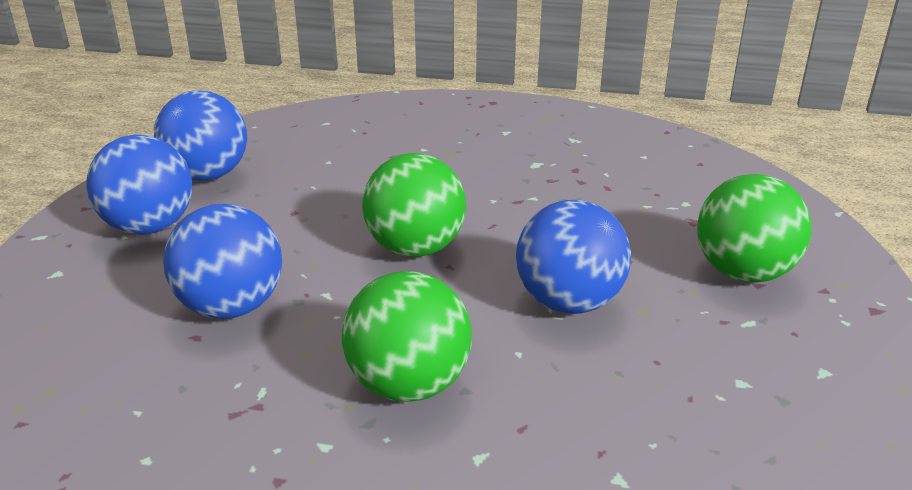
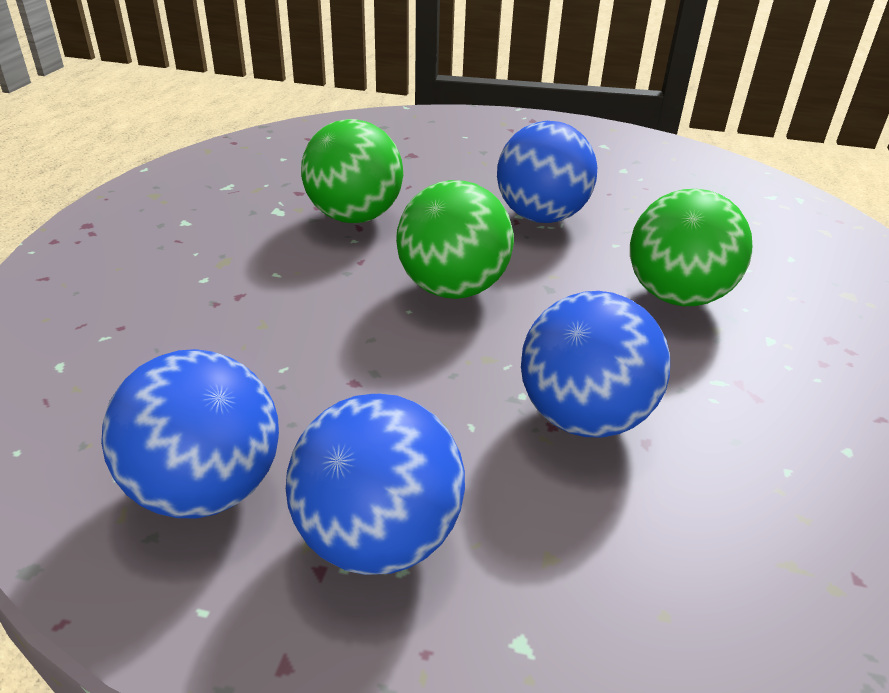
camera: 90 degrees left, 5 degrees up
green ball [697,174,812,283] -> green ball moved to [301,119,403,223]

